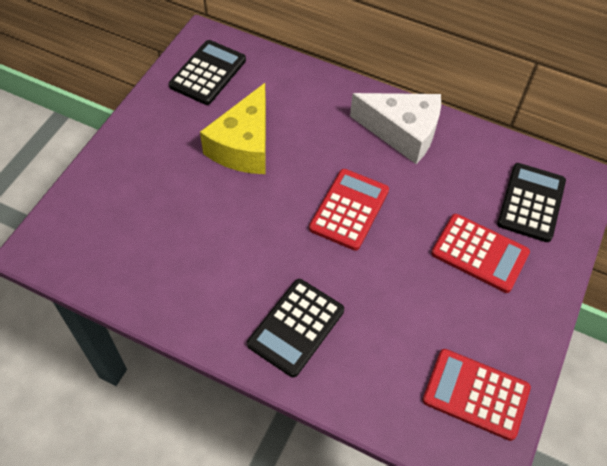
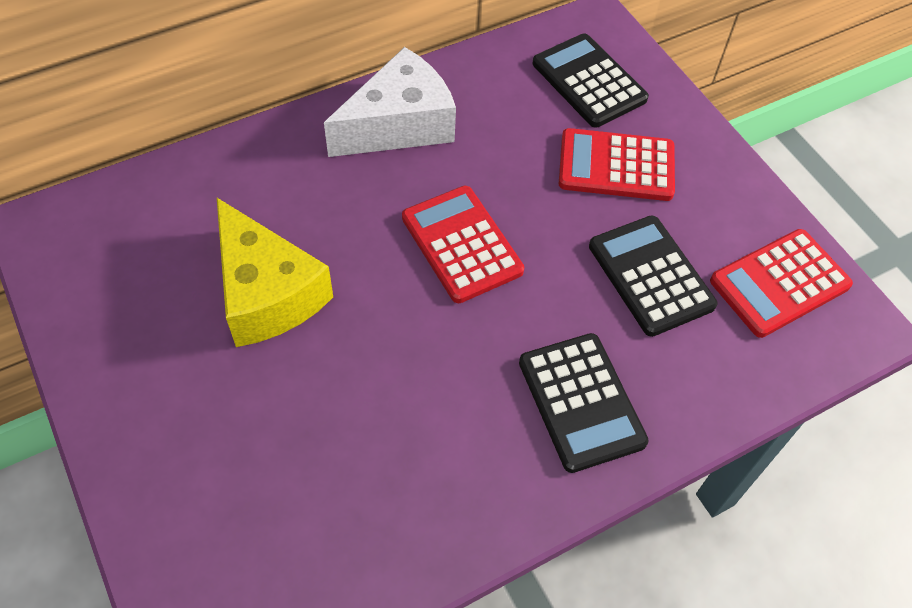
camera: 55 degrees left, 0 degrees up
black calculator [169,40,246,105] -> black calculator moved to [589,215,717,337]
red calculator [431,214,530,293] -> red calculator turned 150 degrees counterclockwise [559,128,675,201]

